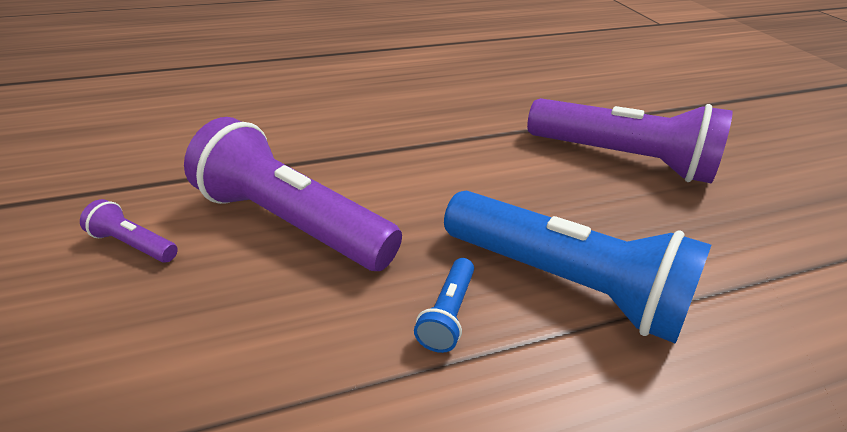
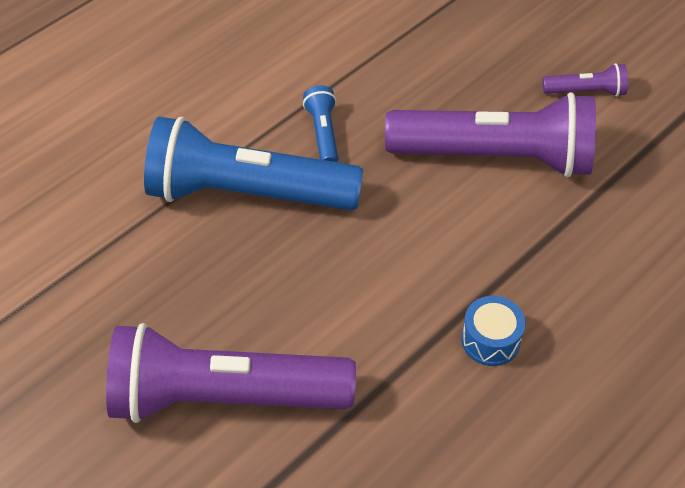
camera: 155 degrees right, 15 degrees up
none -> blue drum [461,296,525,366]

